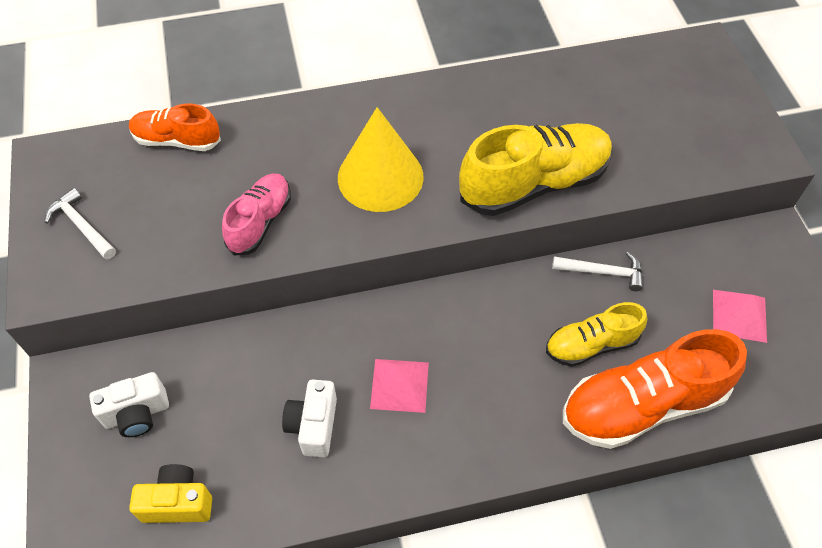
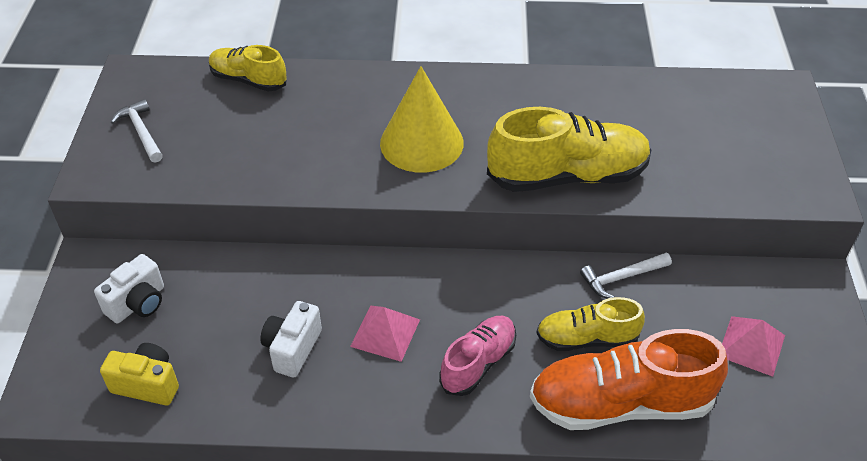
camera: 15 degrees right, 10 degrees down
white camera [89,372,169,437] -> white camera turned 45 degrees counterclockwise [94,254,164,323]
orange shoe [129,103,221,151] -> yellow shoe [209,45,287,91]
pink shoe [222,173,291,255] -> pink shoe moved to [439,316,516,396]
white hammer [552,252,643,291] -> white hammer turned 135 degrees clockwise [580,253,672,298]

